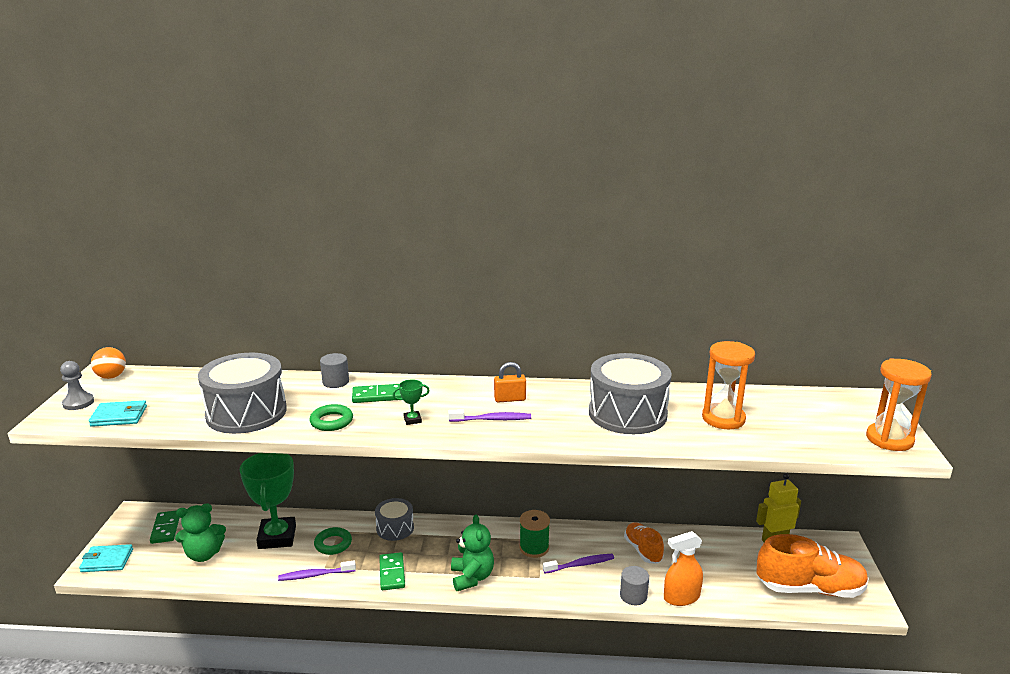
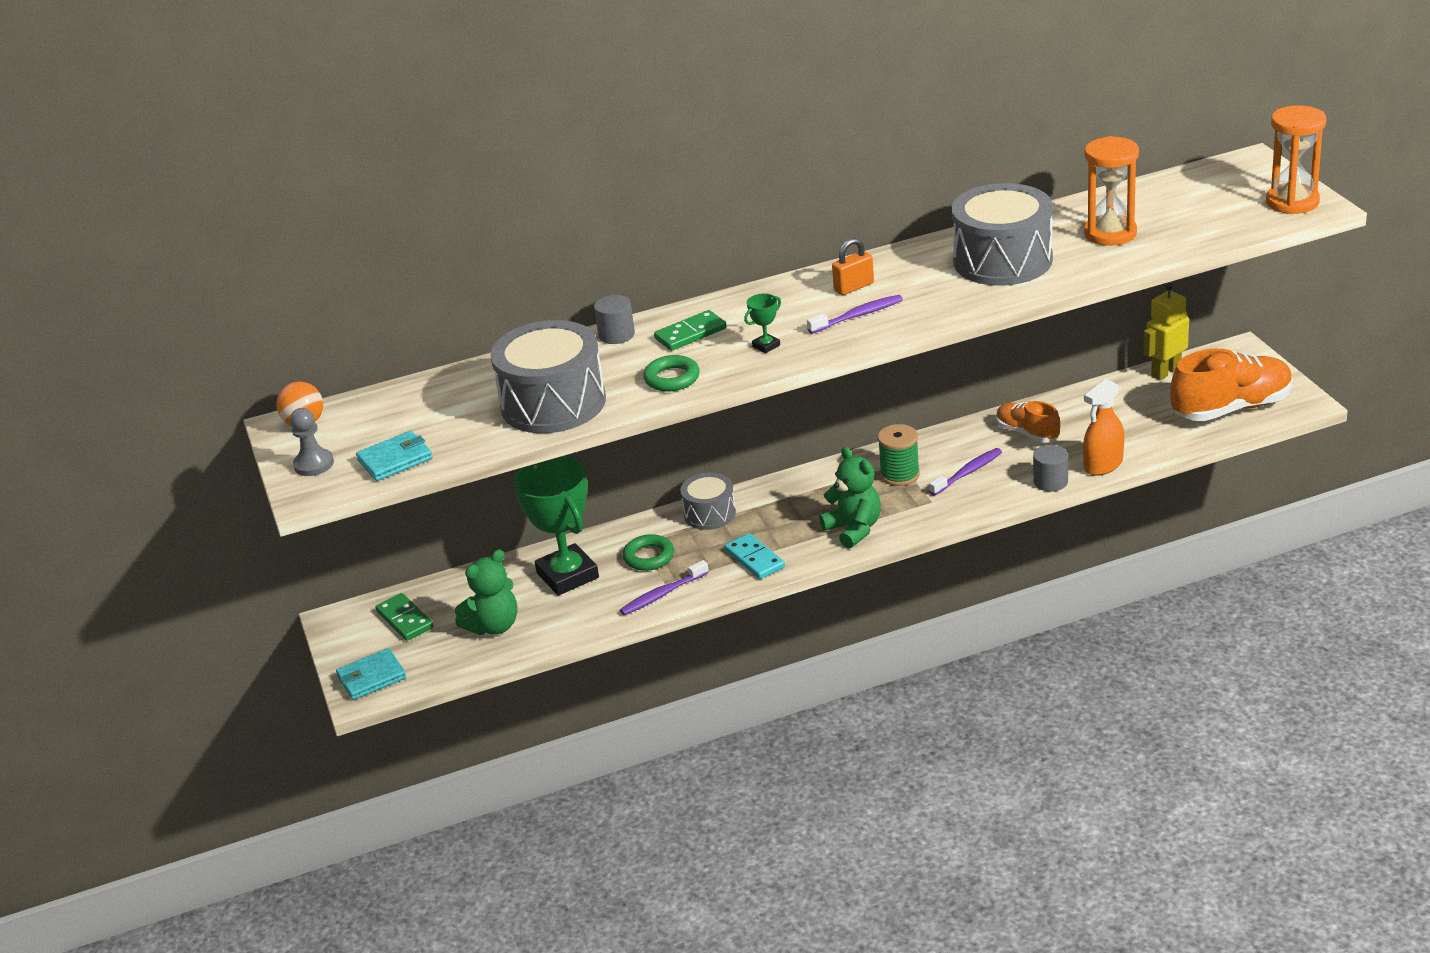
camera: 20 degrees left, 10 degrees up
green domino [379,552,405,590] -> turquoise domino [724,533,785,579]

